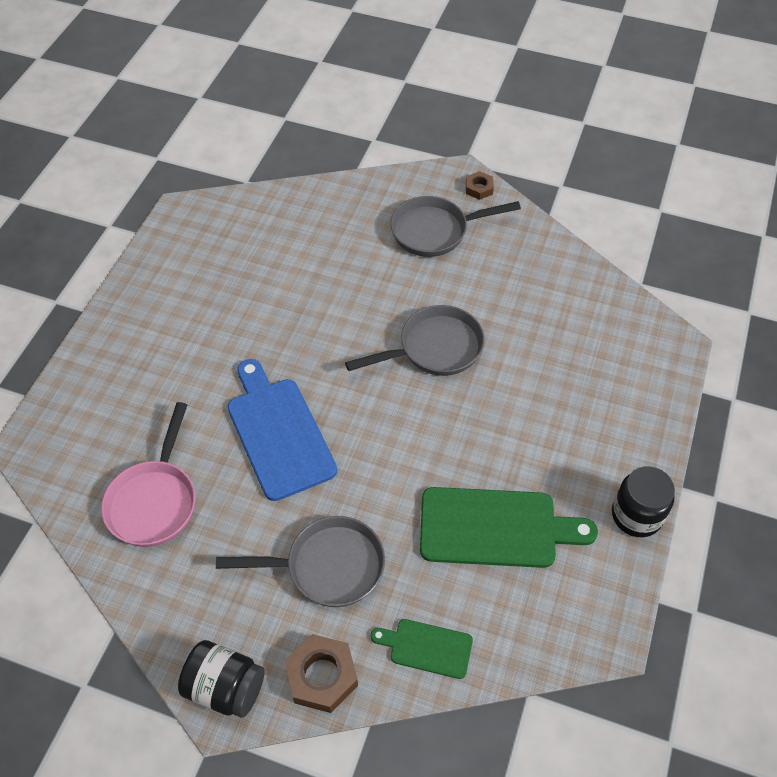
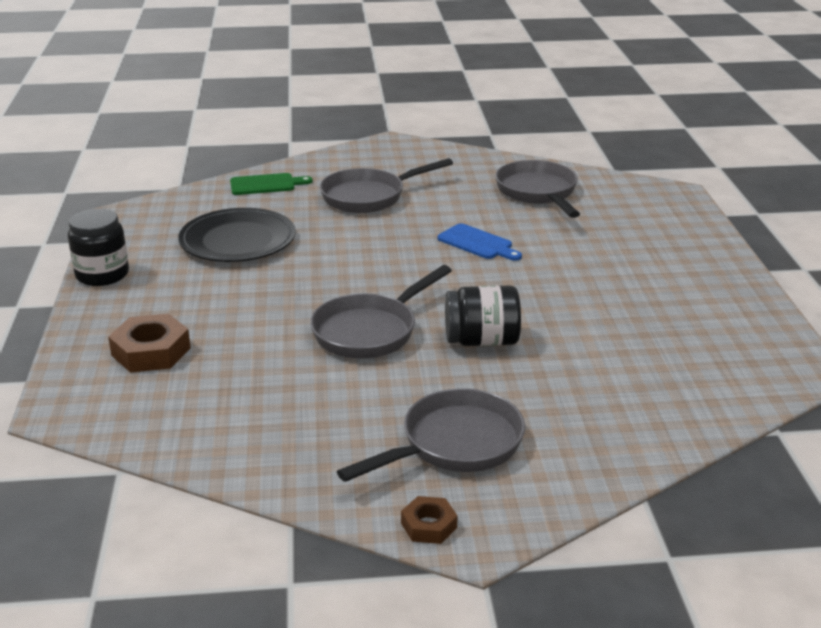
camera: 155 degrees right, 25 degrees down
pink pan [101,402,196,547] -> grey pan [495,160,580,218]
black jar [178,640,265,718] -> black jar moved to [445,285,521,346]
blue cutting board [227,359,337,501] -> blue cutting board [438,223,522,261], size x0.54
brown nut [285,634,358,713] -> brown nut moved to [108,314,191,373]
green cutting board [420,487,598,568] -> black plate [178,208,296,262]

